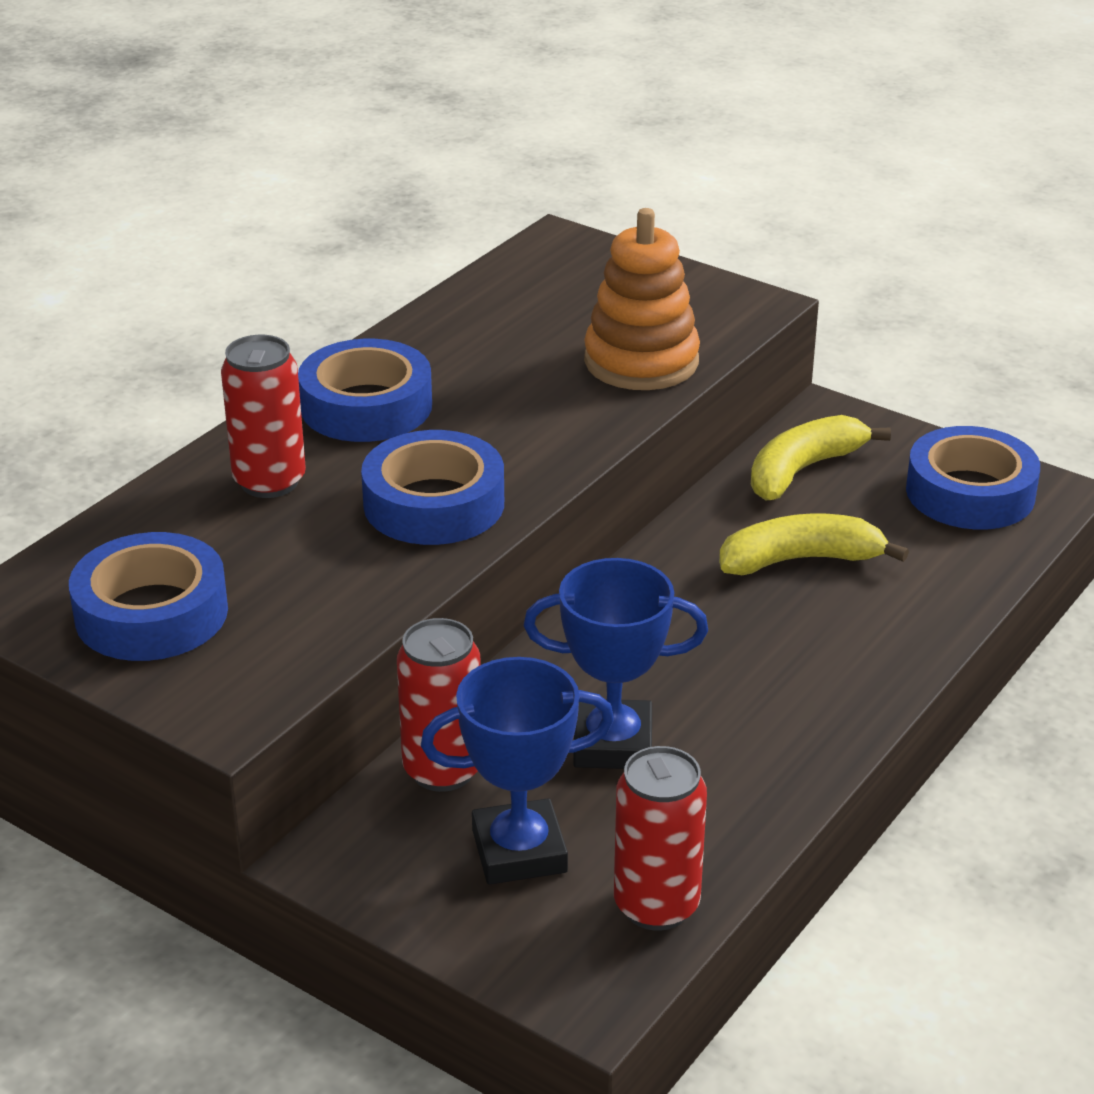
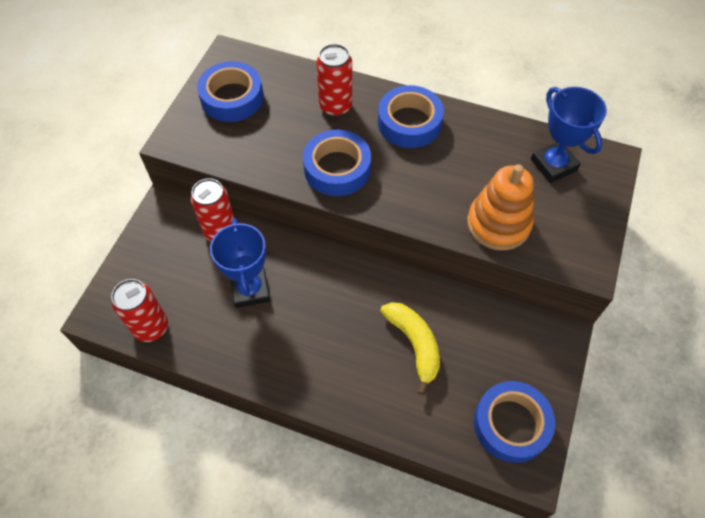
camera: 75 degrees right, 25 degrees up
blue trophy [421,657,614,885] -> blue trophy moved to [531,87,607,183]
yellow banana [751,415,891,500] -> none

